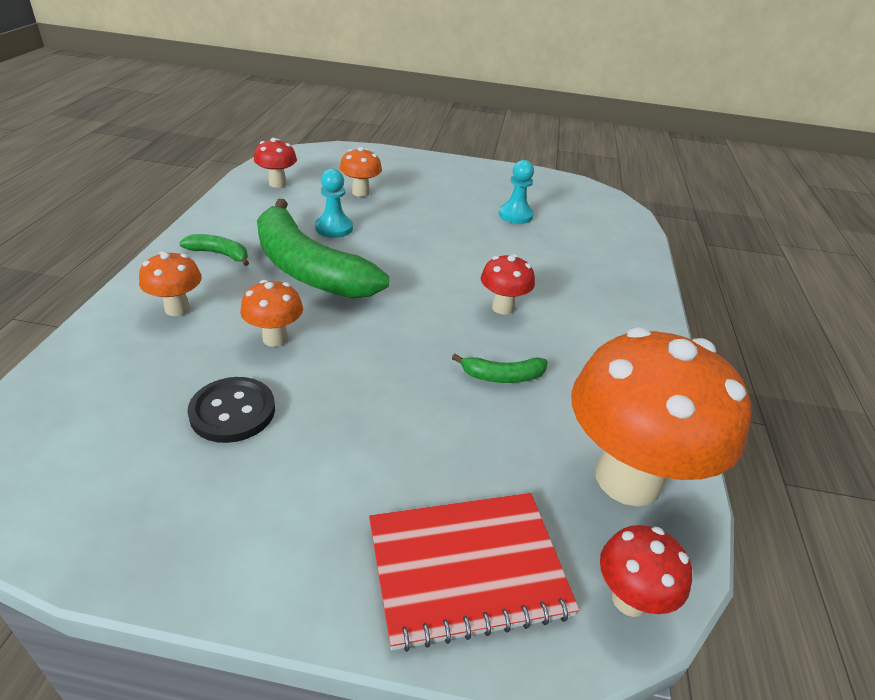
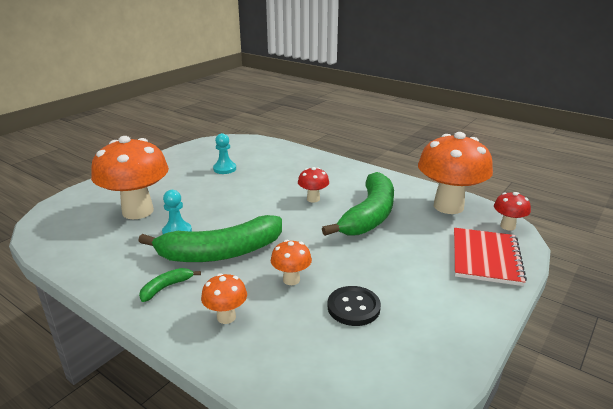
camera: 60 degrees left, 10 degrees down
red mushroom [254,138,297,188] -> none
orange mushroom [340,147,382,197] -> orange mushroom [91,136,169,219], size x2.18
green banana [452,354,548,383] -> green banana [322,172,394,236], size x2.43

